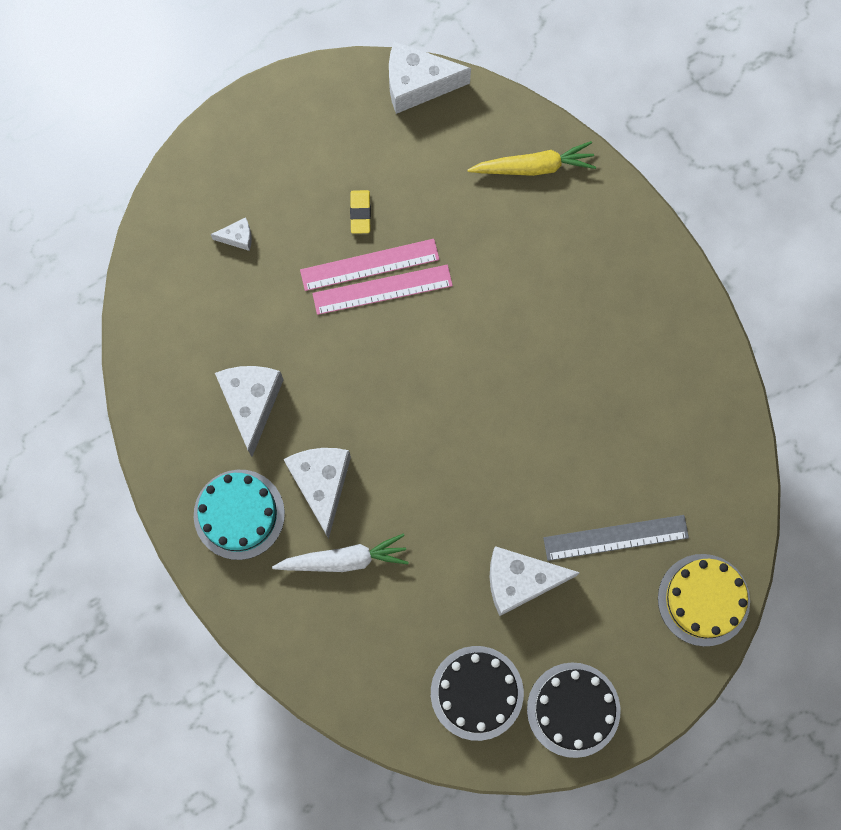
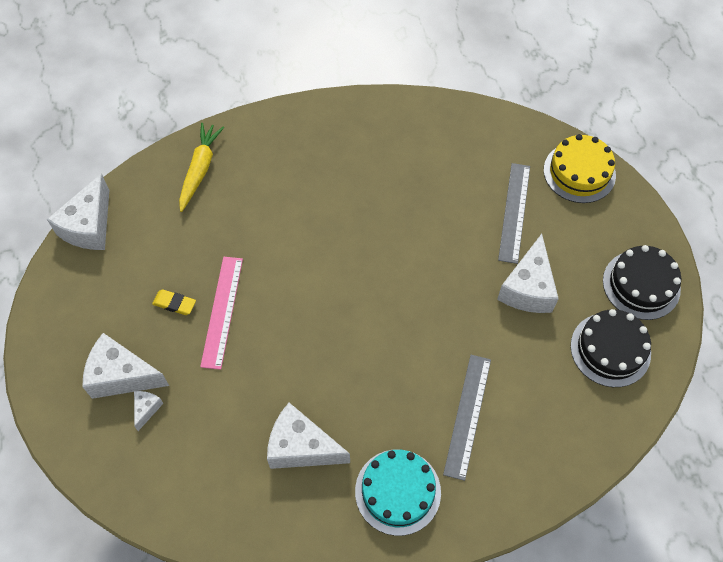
camera: 70 degrees left, 15 degrees down
white carrot [272,533,409,572] -> grey ruler [443,355,491,481]
white cheese [283,448,351,539] -> white cheese moved to [82,333,169,399]
pink ruler [312,265,453,315] -> none

